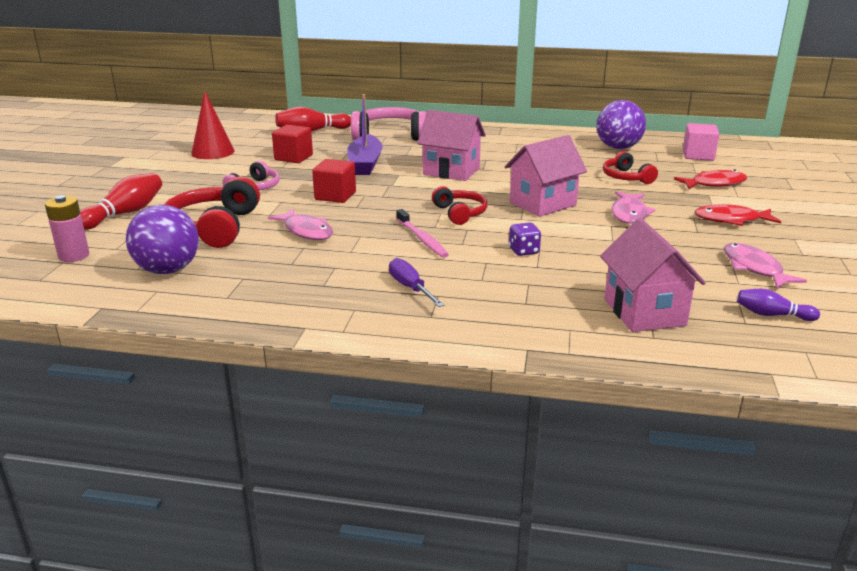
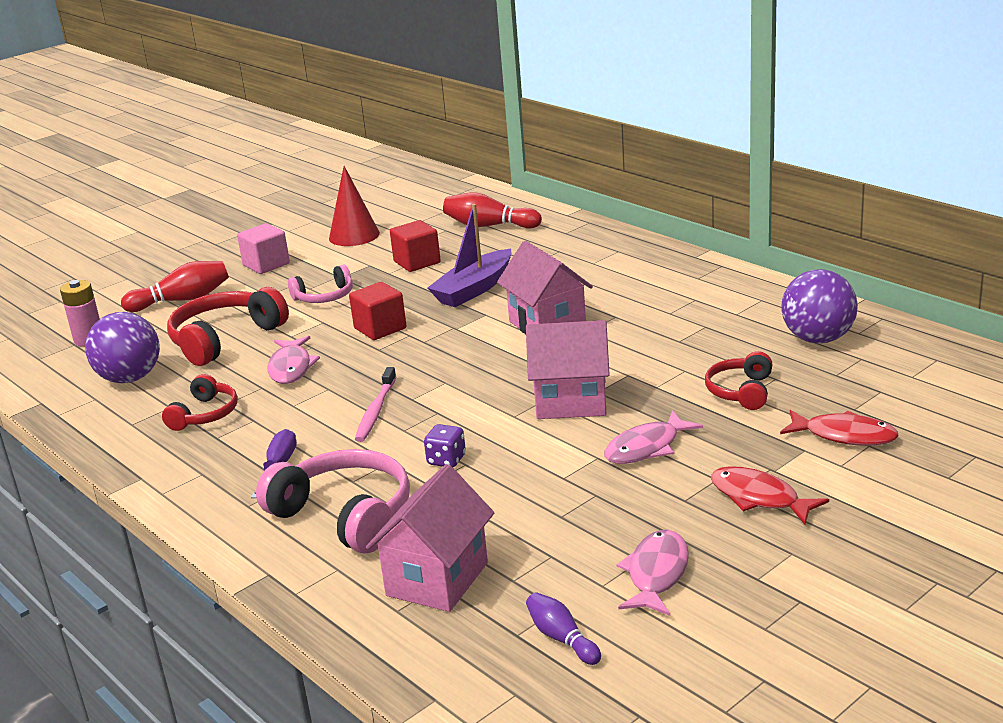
camera: 40 degrees right, 0 degrees up
pink headphones [351,107,427,141] -> pink headphones moved to [256,449,410,553]
red headphones [432,186,488,225] -> red headphones moved to [162,374,238,431]
pink cube [683,123,719,161] -> pink cube moved to [237,223,290,274]

